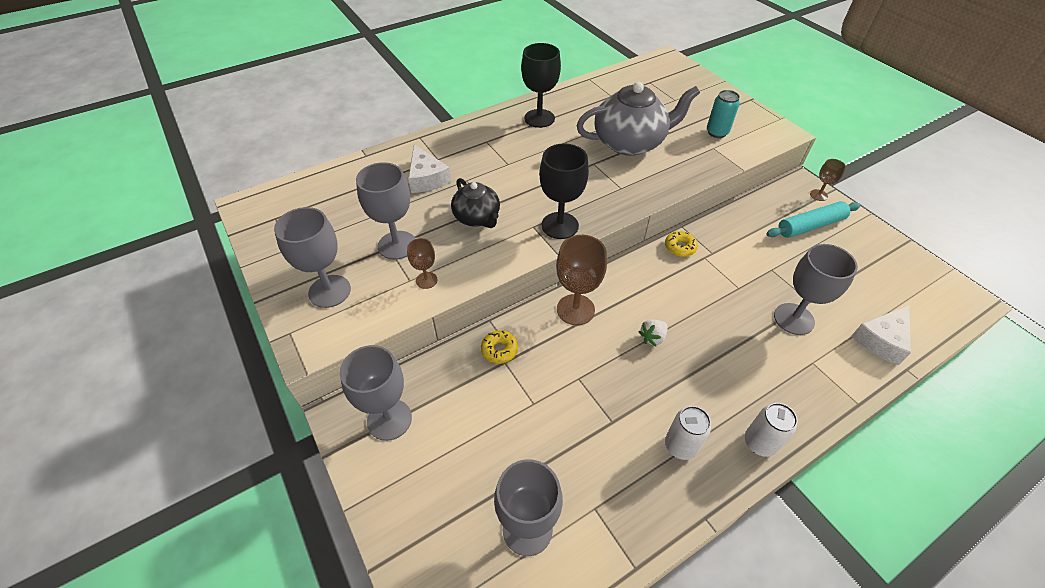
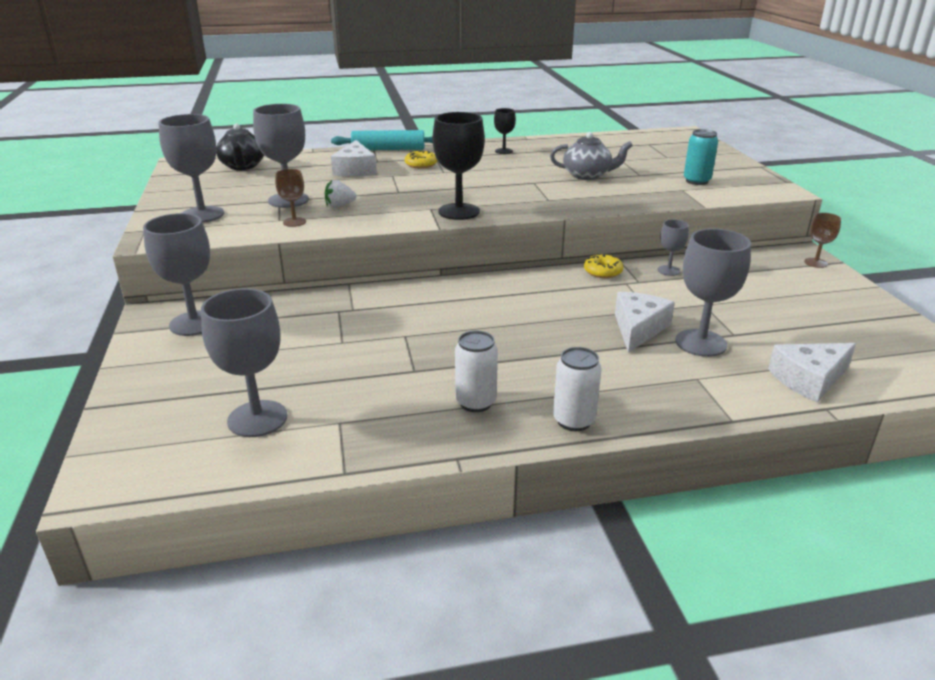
camera: 20 degrees right, 20 degrees down
black teapot [451,178,500,228] -> black teapot moved to [216,124,264,170]
yellow donut [481,330,518,364] -> yellow donut moved to [405,150,437,169]
black goblet [521,43,561,128] -> black goblet [494,108,516,154], size x0.53
brown goblet [556,235,607,325] -> none
grey teapot [576,82,700,156] -> grey teapot [550,132,633,180], size x0.58
white strawberry [639,319,668,347] -> white strawberry moved to [325,180,357,208]
turquoise rolling pin [766,201,861,238] -> turquoise rolling pin moved to [331,130,433,150]
none -> white cheese [615,292,675,353]
none -> grey goblet [658,220,689,276]

